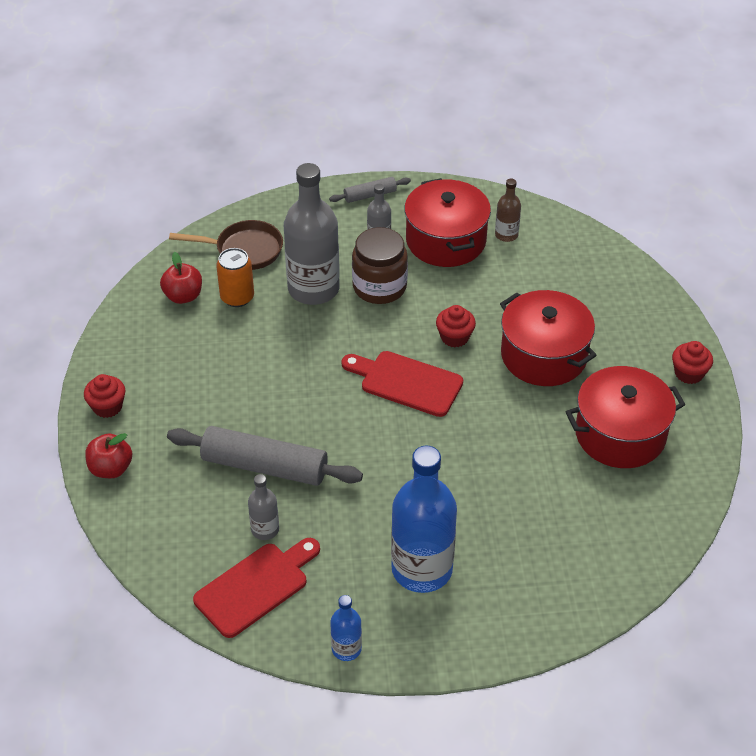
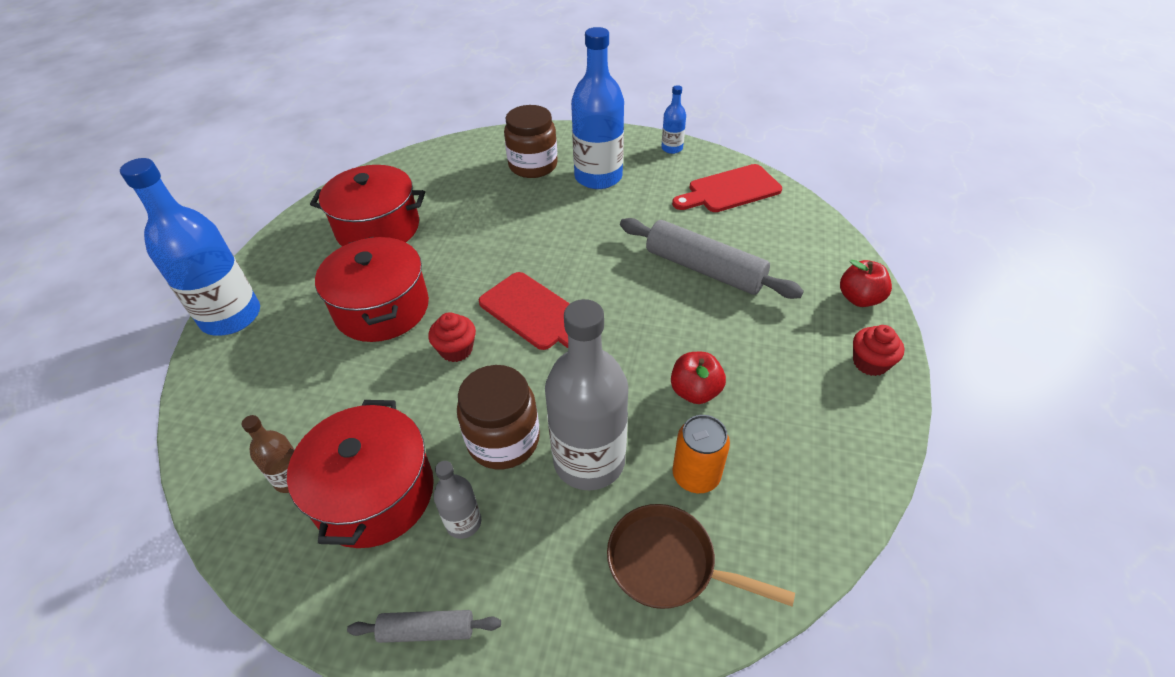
camera: 160 degrees left, 0 degrees up
red apple [160,252,202,304] -> red apple moved to [671,352,726,404]
grey bottle [248,474,279,540] -> none
red cupcake [672,341,713,384] -> none
none -> blue bottle [120,158,260,336]
none -> brown jar [504,105,558,178]

